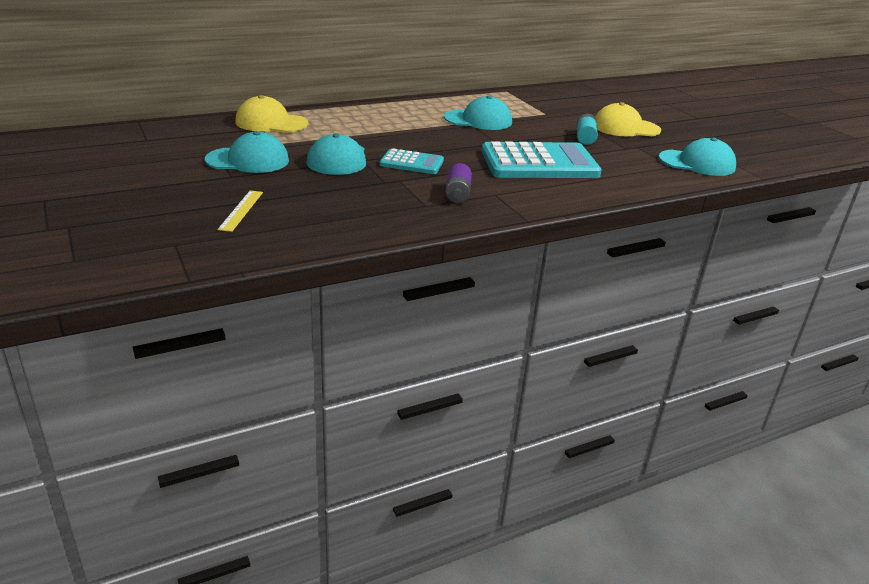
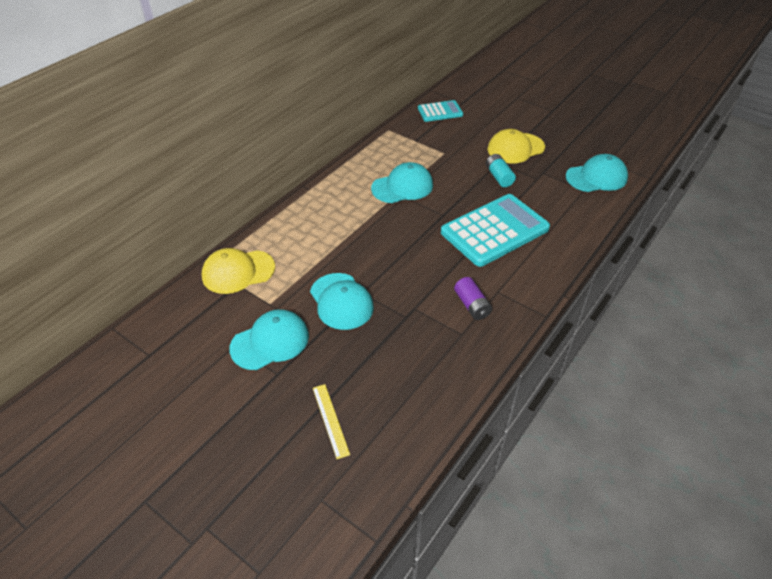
camera: 25 degrees left, 15 degrees up
turquoise calculator [380,148,444,174] -> turquoise calculator moved to [418,100,463,122]

